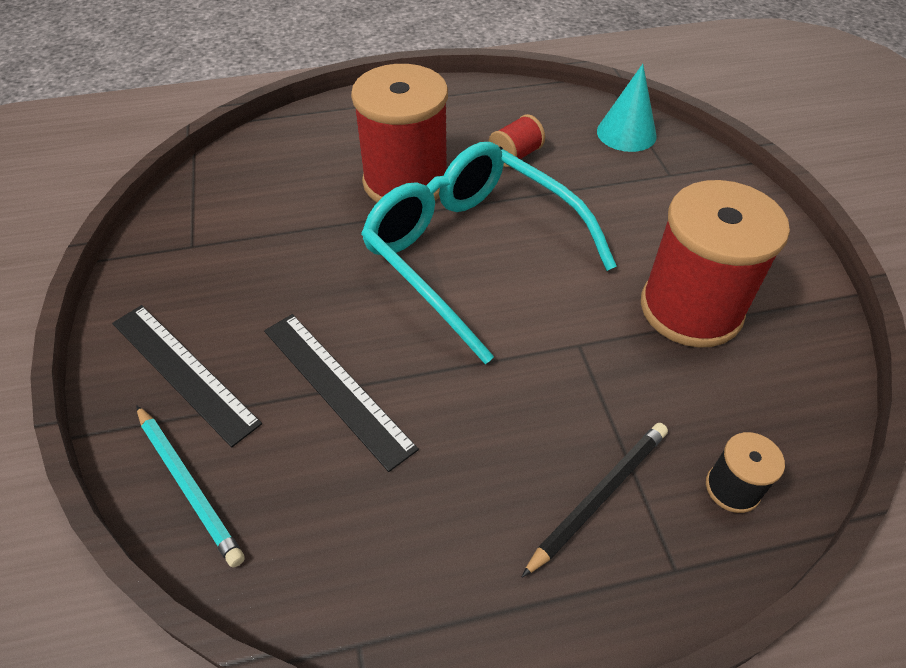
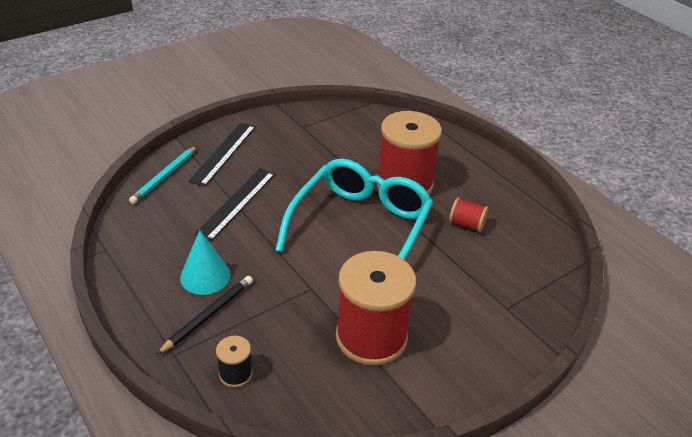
camera: 65 degrees right, 10 degrees down
black pencil [522,423,668,577] -> black pencil turned 75 degrees counterclockwise [156,276,253,355]
turquoise cone [597,64,657,152] -> turquoise cone moved to [180,230,231,295]

